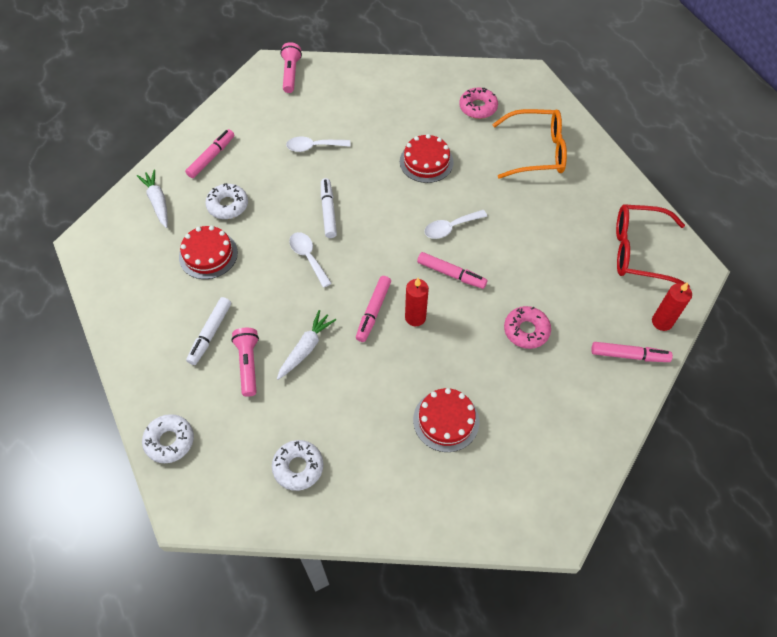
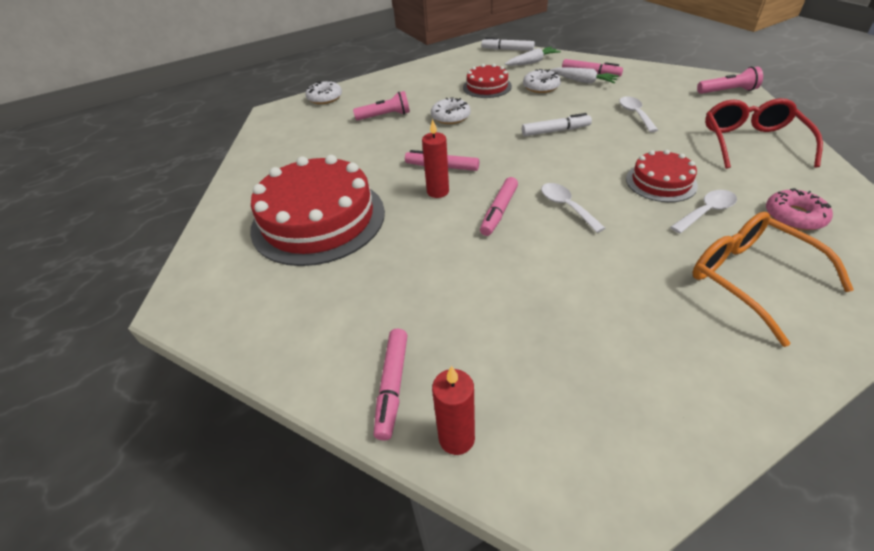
camera: 90 degrees right, 15 degrees down
white marker [186,297,231,365] -> white marker moved to [481,37,535,51]
white donut [272,440,323,491] -> white donut moved to [431,97,471,124]
white carrot [277,310,336,380] -> white carrot moved to [550,67,619,84]
white spoon [289,232,332,288] -> white spoon moved to [670,190,737,233]
red cake [413,388,479,452] -> red cake [250,155,385,266], size x1.96
orange glasses [492,109,567,179] -> orange glasses turned 150 degrees clockwise [693,212,854,347]
pink donut [504,306,551,349] -> none
red glasses [616,204,690,287] -> red glasses moved to [705,98,823,169]

